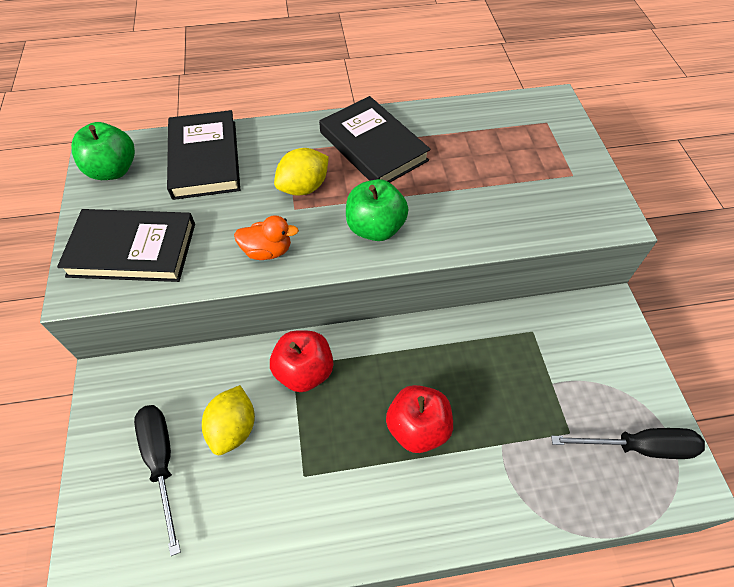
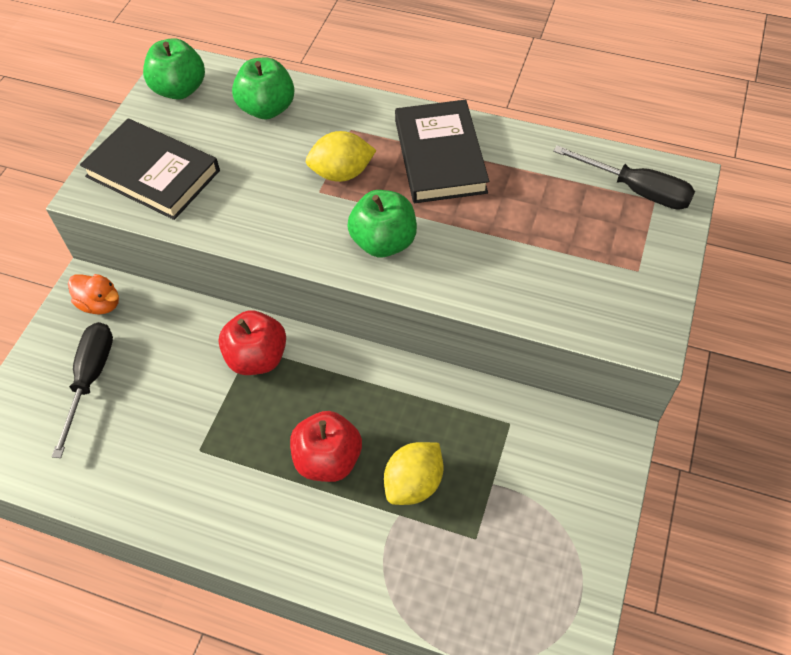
camera: 30 degrees right, 0 degrees up
black book [167,110,240,200] -> green apple [232,58,295,119]
yellow lemon [202,385,255,455] -> yellow lemon moved to [384,442,443,505]
orange duck [234,215,299,260] -> orange duck moved to [68,274,119,315]
black screwdriver [551,428,705,459] -> black screwdriver moved to [553,145,695,210]

